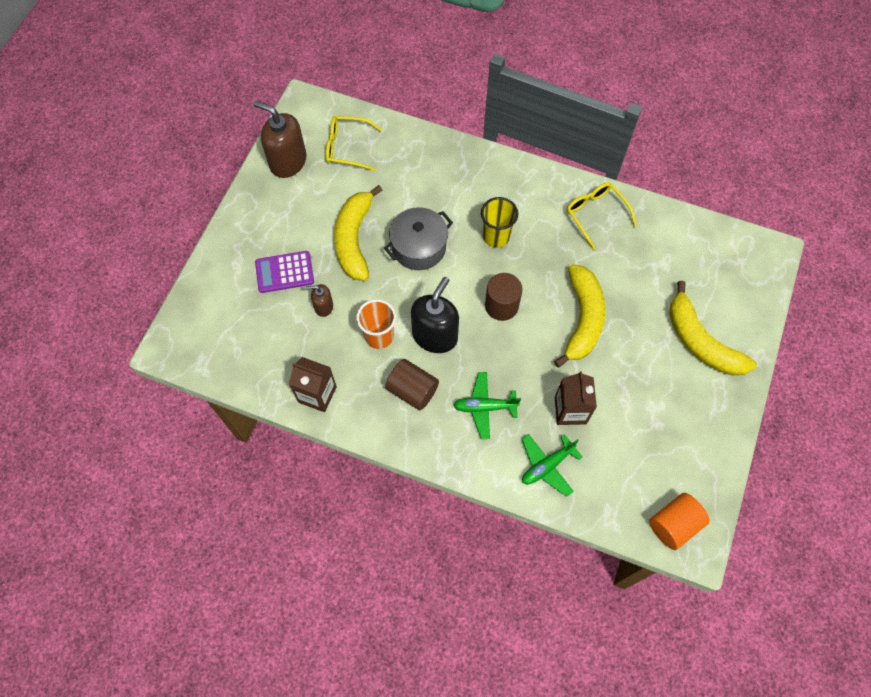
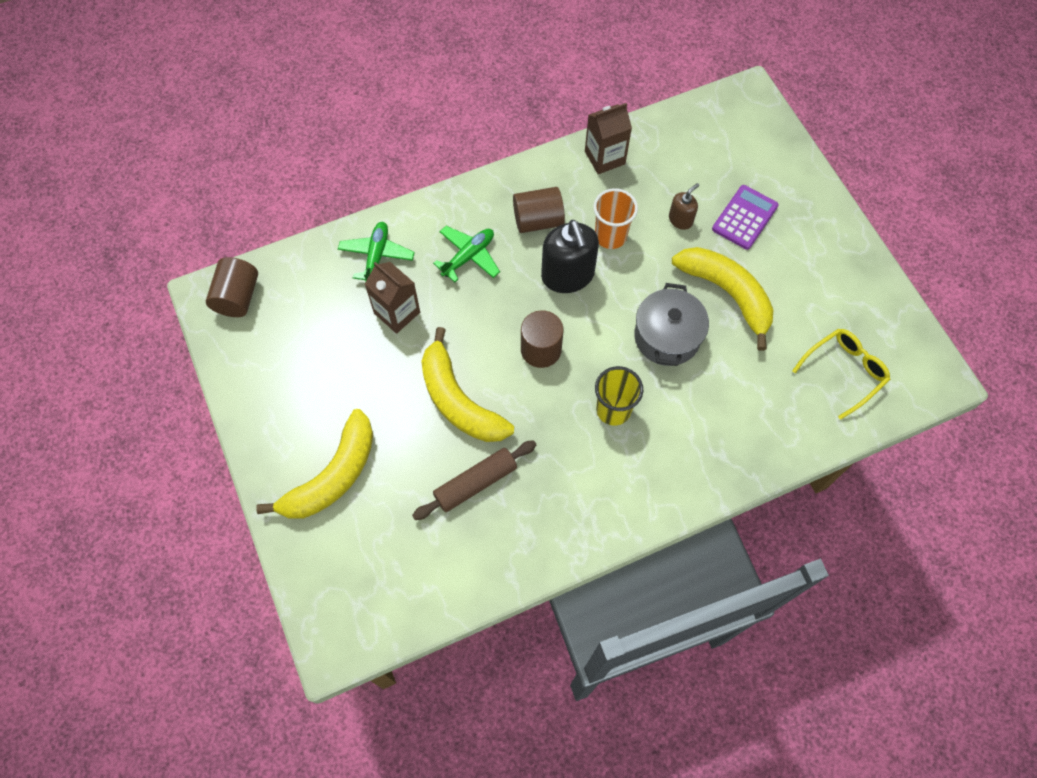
camera: 135 degrees right, 0 degrees up
brown soap dispenser [253,100,307,178] -> none
yellow glasses [566,182,636,250] -> none
orange cylinder [649,493,710,550] -> brown cylinder [206,257,258,317]
yellow banana [669,281,757,376] -> yellow banana turned 120 degrees clockwise [256,409,373,519]
none -> brown rolling pin [412,440,536,520]

